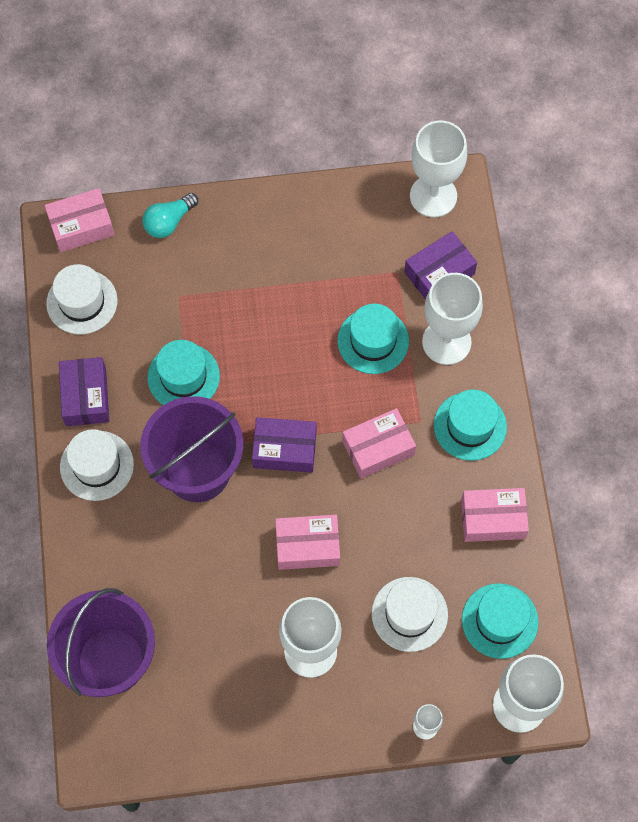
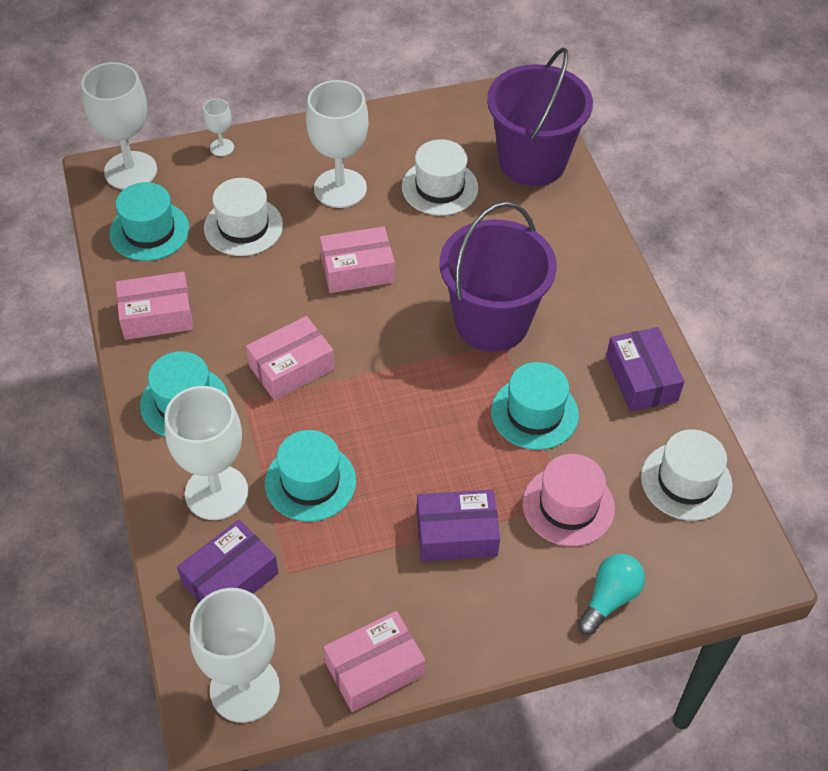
camera: 170 degrees right, 15 degrees down
pink box [44,188,115,252] -> pink box moved to [324,611,425,712]
white hat [60,429,134,501] -> white hat moved to [402,139,479,216]
purple box [252,417,316,473] -> purple box moved to [417,490,500,561]
none -> pink hat [523,454,615,546]

